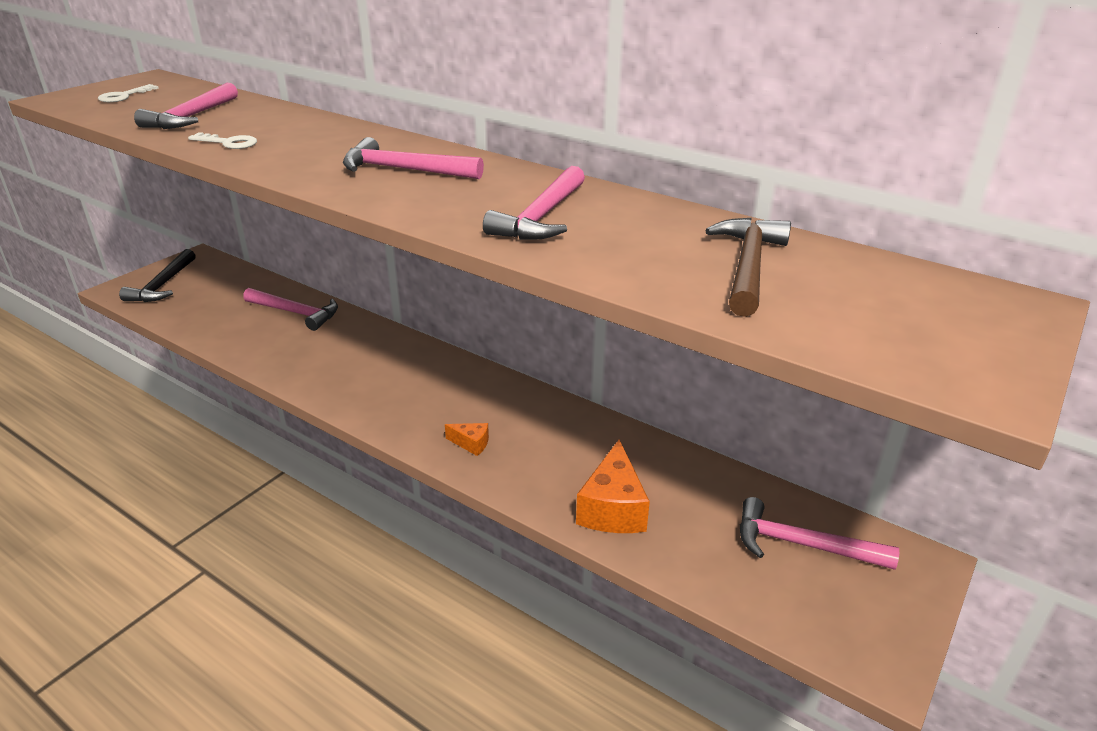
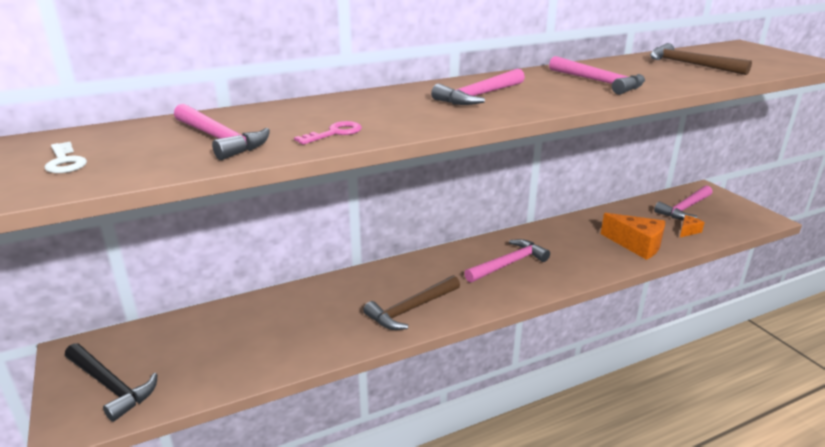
camera: 60 degrees left, 5 degrees down
white key [188,132,257,149] -> pink key [294,121,362,145]
pink hammer [243,288,338,331] -> pink hammer moved to [464,239,550,283]
orange cheese [445,423,489,456] -> orange cheese moved to [680,215,705,237]
none -> brown hammer [363,275,460,330]

